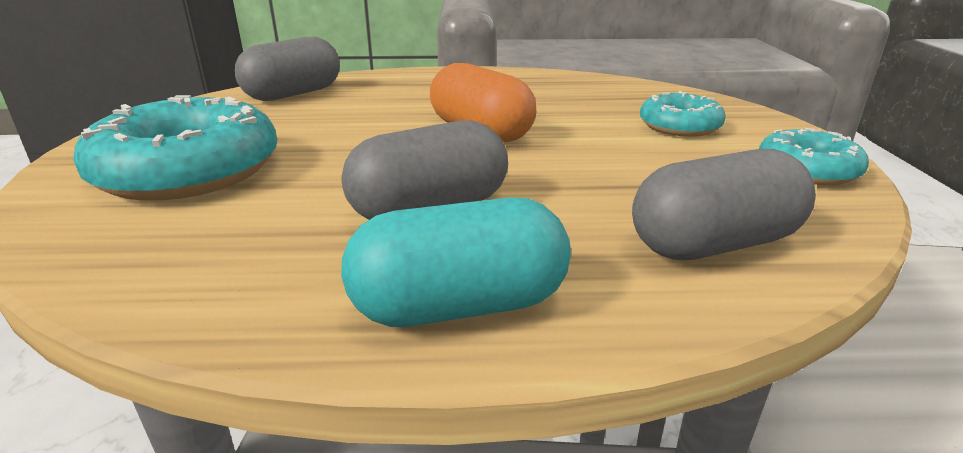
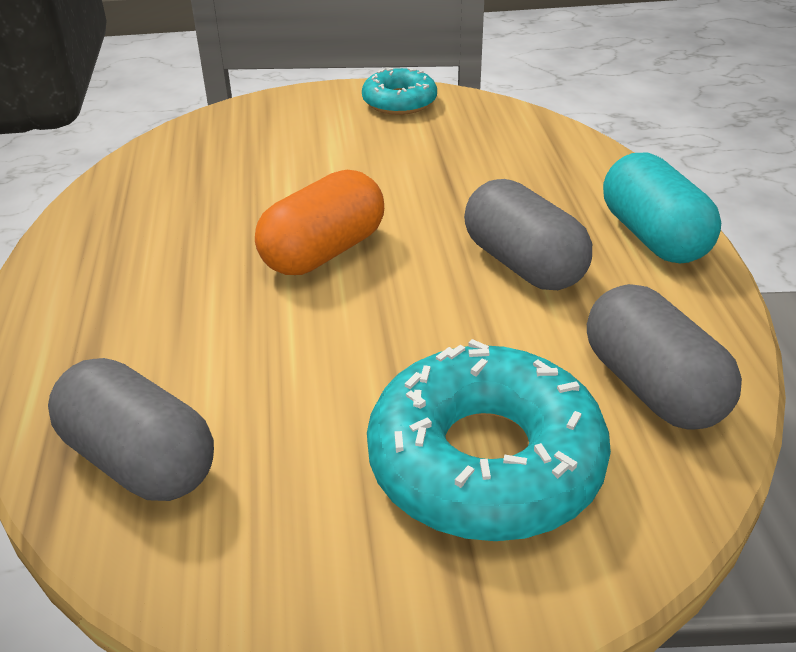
camera: 95 degrees left, 10 degrees up
grey capsule [632,149,816,260] -> grey capsule moved to [587,284,742,430]
turquoise donut [640,91,726,137] -> none

